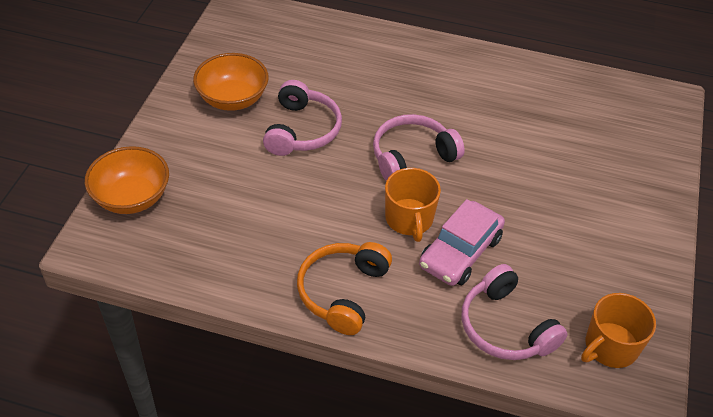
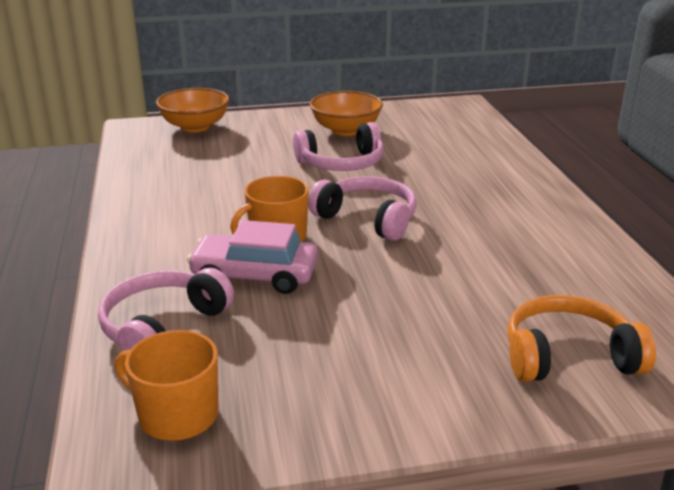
camera: 65 degrees right, 20 degrees down
orange headphones [297,242,392,335] -> orange headphones moved to [508,295,656,382]

